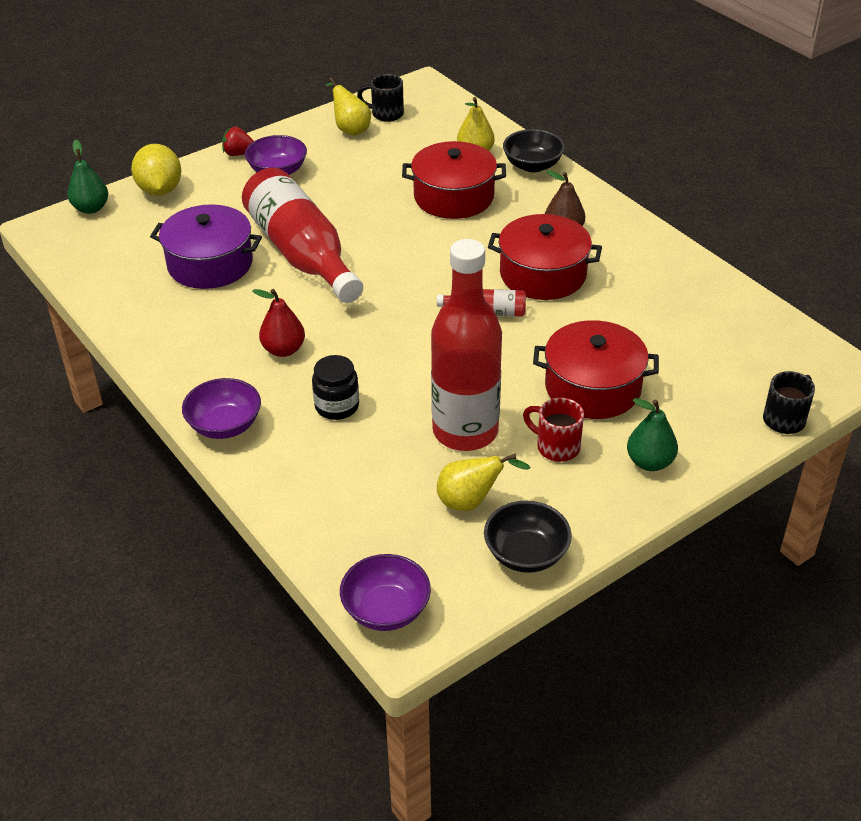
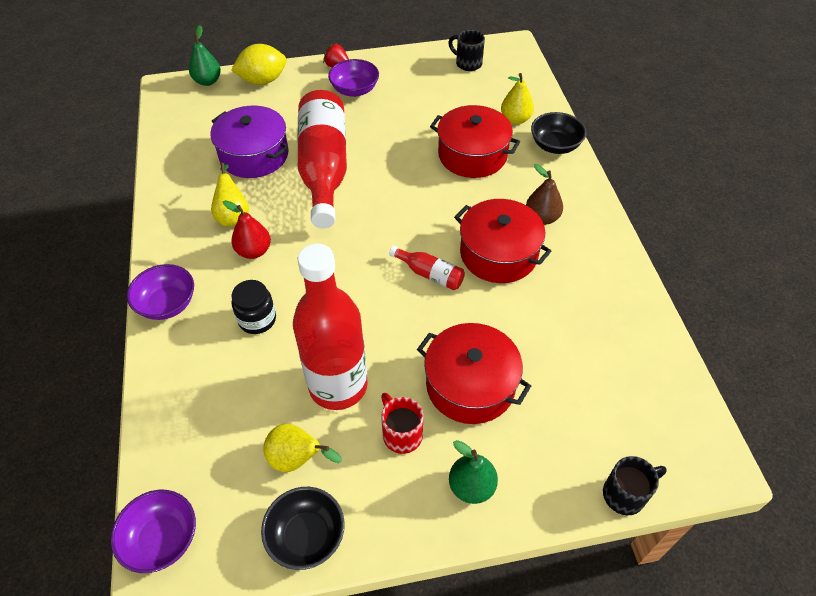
camera: 25 degrees right, 10 degrees up
yellow lemon [131,144,181,196] -> yellow lemon turned 60 degrees clockwise [231,44,287,85]
yellow pear [325,77,371,136] -> yellow pear moved to [211,163,249,227]

